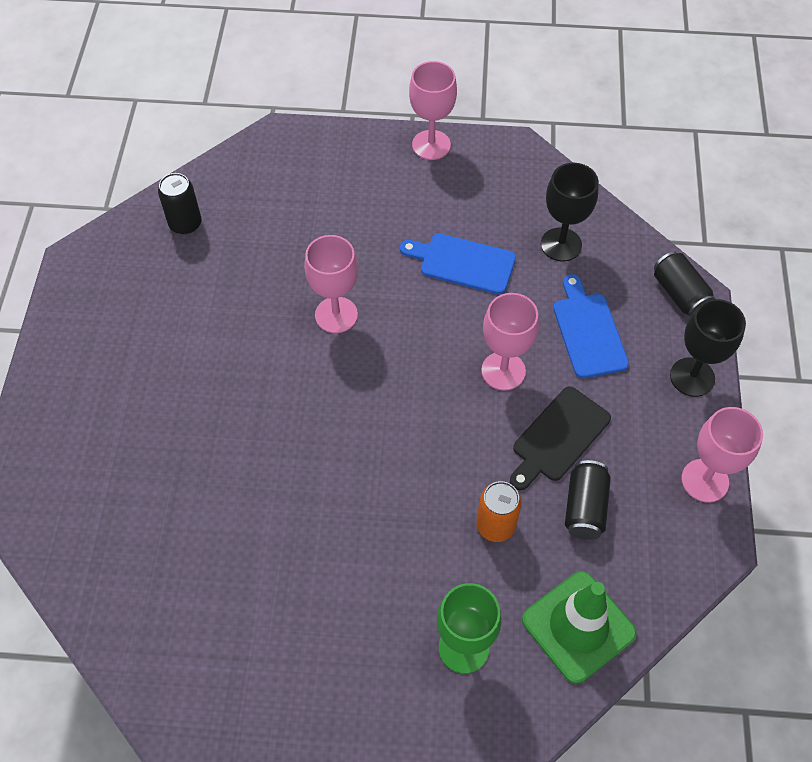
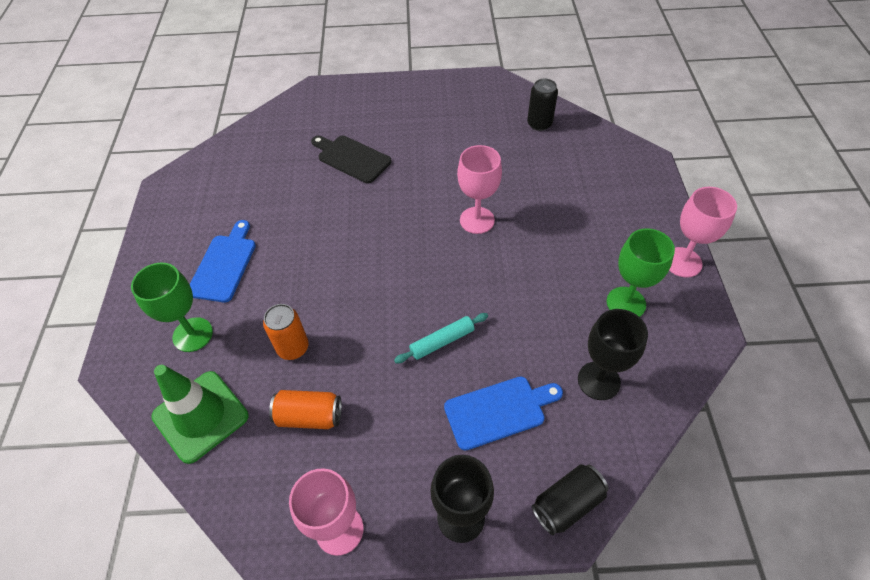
camera: 85 degrees right, 5 degrees down
blue cutting board [400,233,516,294] -> blue cutting board moved to [190,220,256,303]
pink goblet [481,293,539,391] -> turquoise rolling pin [394,313,488,363]
black cutting board [510,386,611,490] -> black cutting board moved to [311,136,392,183]
black can [565,460,611,540] -> orange can [269,390,342,429]
none -> green goblet [607,228,675,317]

